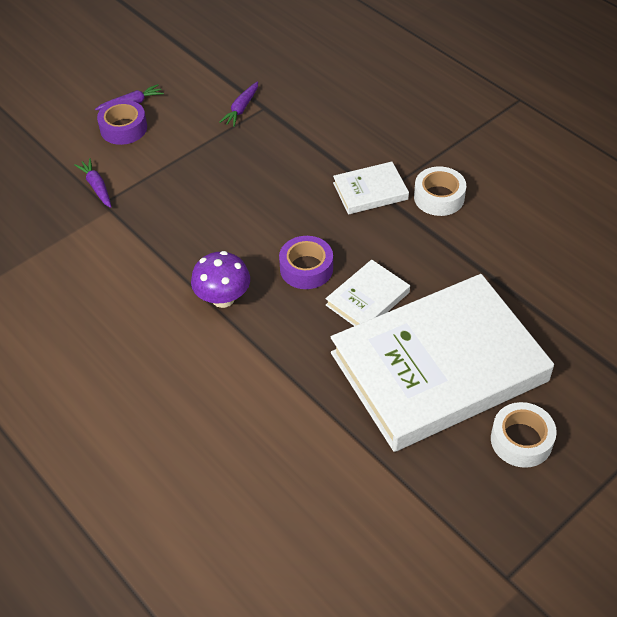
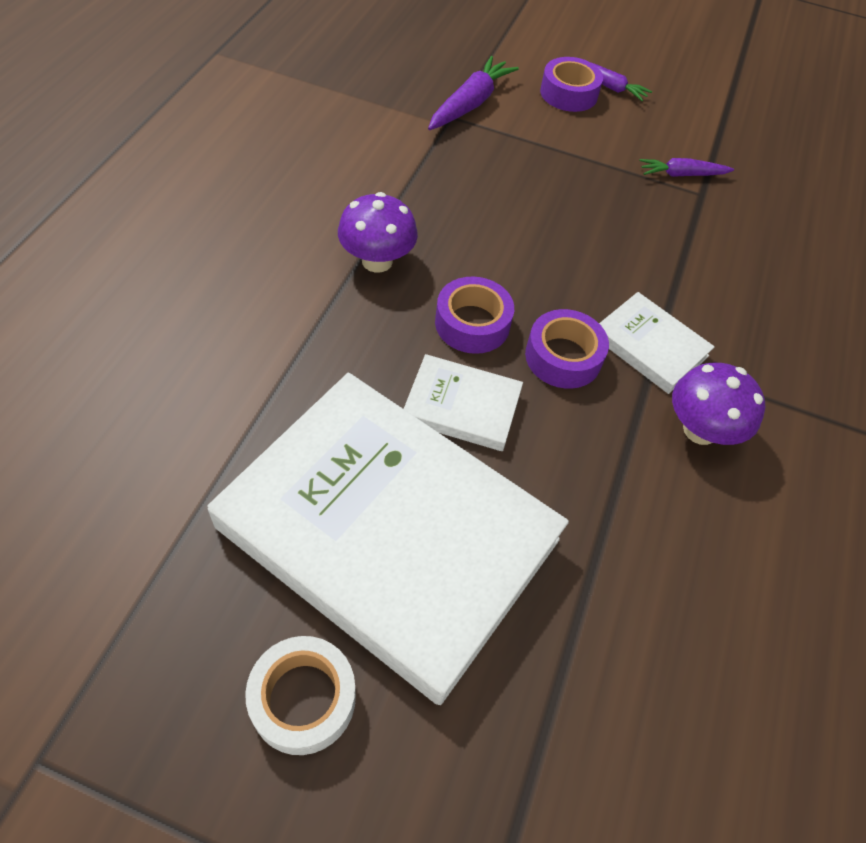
camera: 55 degrees right, 5 degrees up
purple carrot [74,158,111,208] -> purple carrot [428,56,519,130], size x1.56
white tape [414,166,466,216] -> purple mushroom [672,363,765,445]
none -> purple tape [525,309,609,389]

